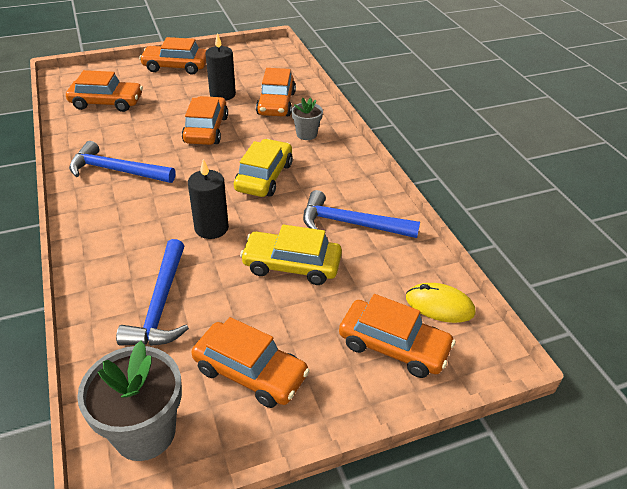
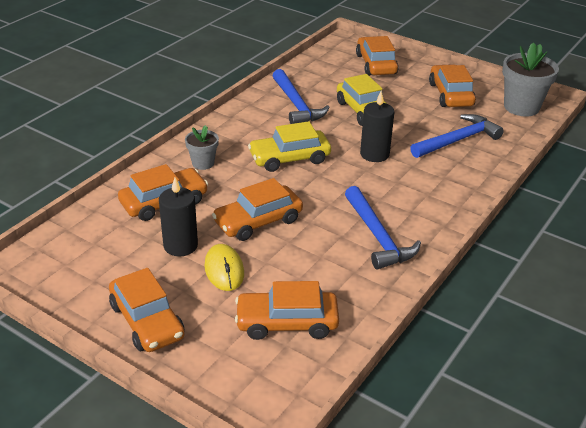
camera: 125 degrees left, 5 degrees down
orange car [66,70,143,112] -> orange car turned 60 degrees counterclockwise [235,281,339,340]
yellow mouse [406,283,476,323] -> yellow mouse moved to [204,244,244,291]

